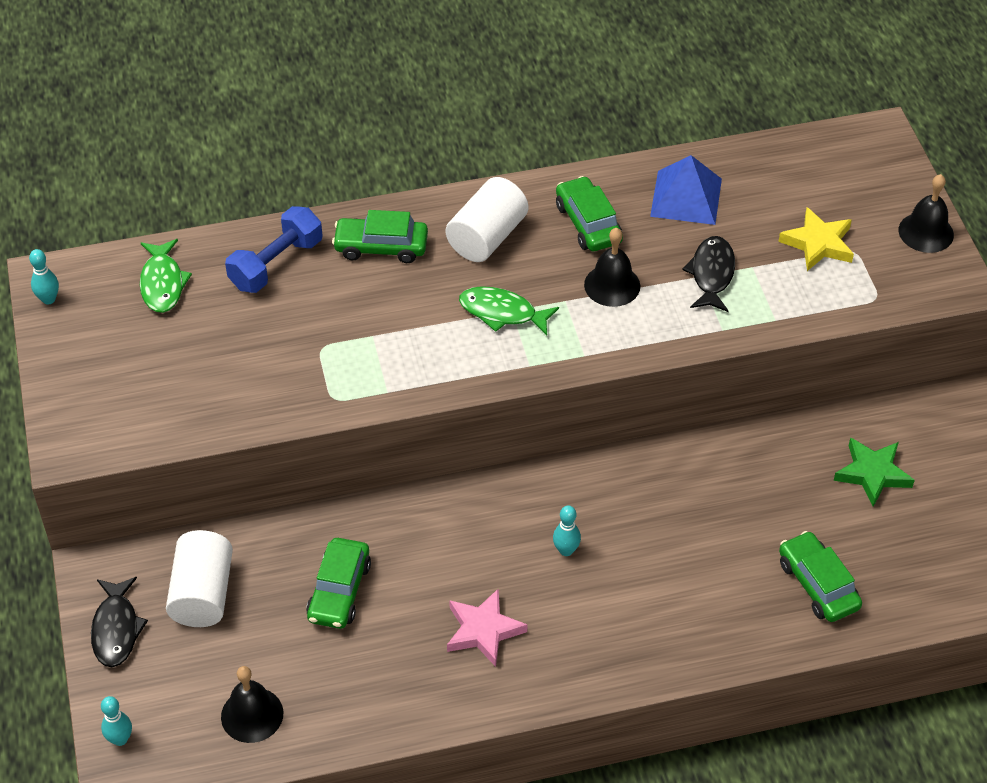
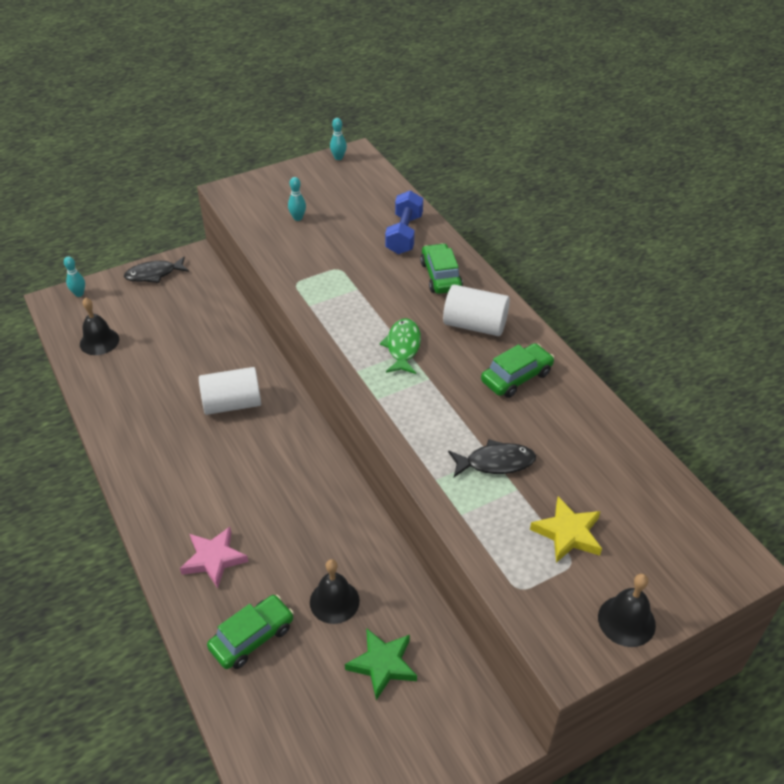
camera: 75 degrees right, 5 degrees down
green fish [140,239,192,313] -> none
white cylinder [166,530,233,627] -> white cylinder moved to [199,367,261,415]
blue dumbbell [225,206,322,293] -> blue dumbbell turned 75 degrees clockwise [385,190,423,254]
green car [306,538,371,629] -> none
pink star [447,588,527,667] -> pink star moved to [180,527,248,589]
turquoise bowling pin [553,505,581,556] -> turquoise bowling pin moved to [288,177,306,221]
black bell [584,227,640,307] -> black bell moved to [310,559,360,624]
blue pyramid [650,155,722,225] -> none

